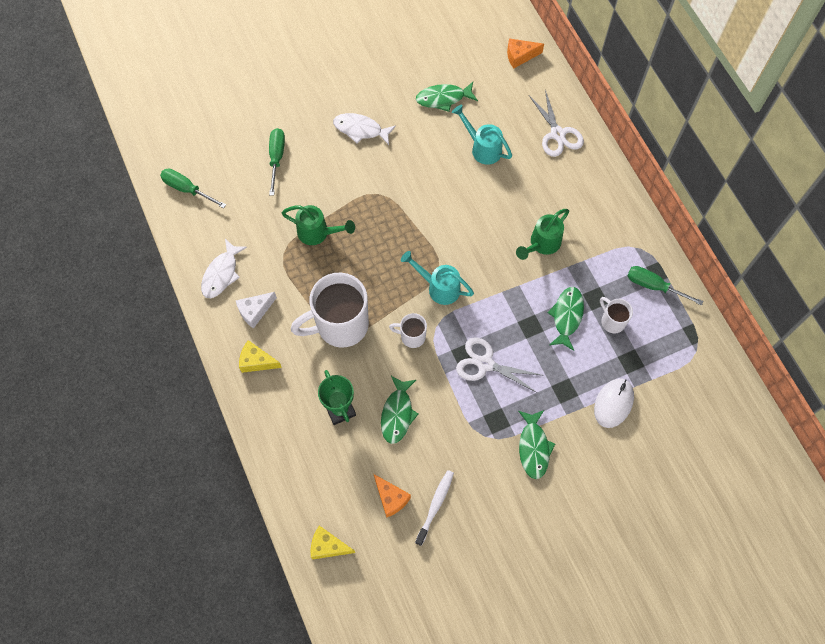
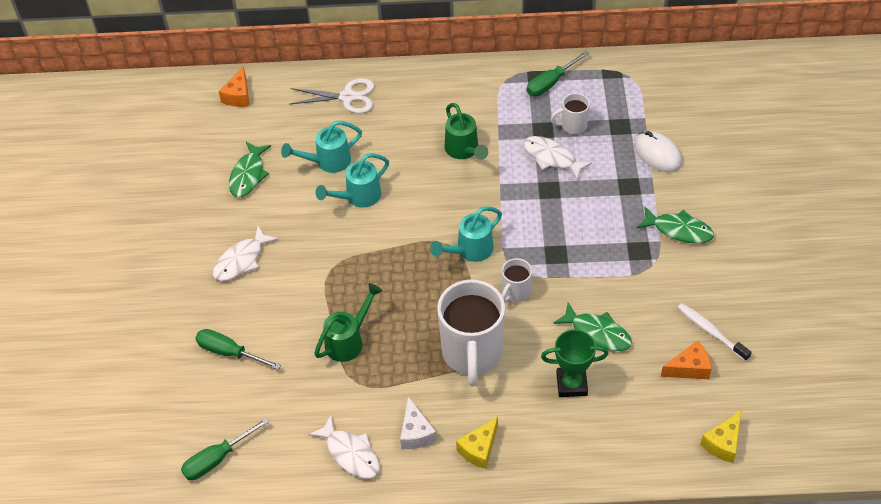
camera: 65 degrees left, 15 degrees down
white scissors [456,337,541,393] -> none
green fish [547,287,584,351] -> white fish [523,136,592,181]
none -> turquoise watering can [316,153,389,208]

